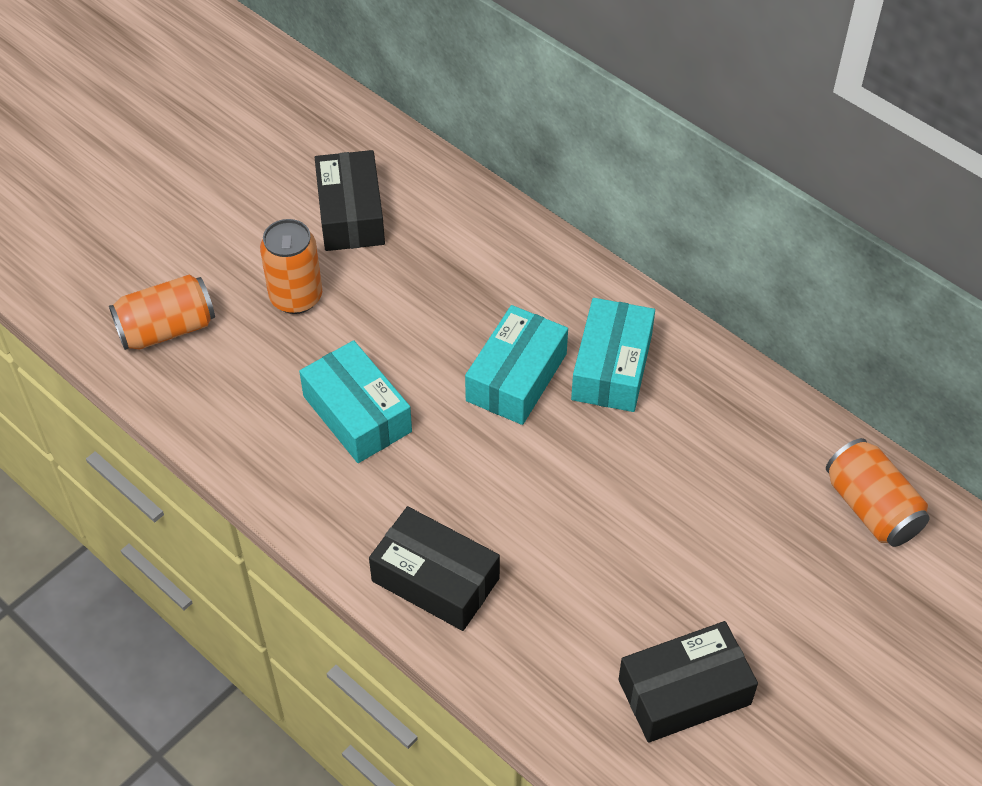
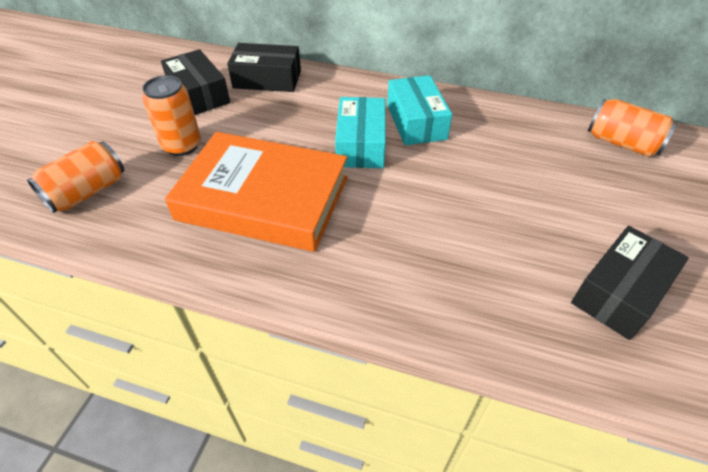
camera: 25 degrees left, 5 degrees down
turquoise box [299,340,412,463] -> orange book [165,132,348,252]
black box [369,506,500,631] -> black box moved to [227,43,301,92]

